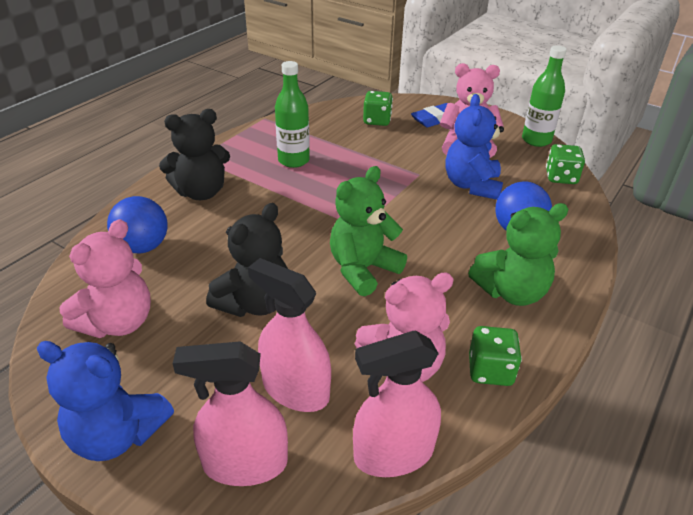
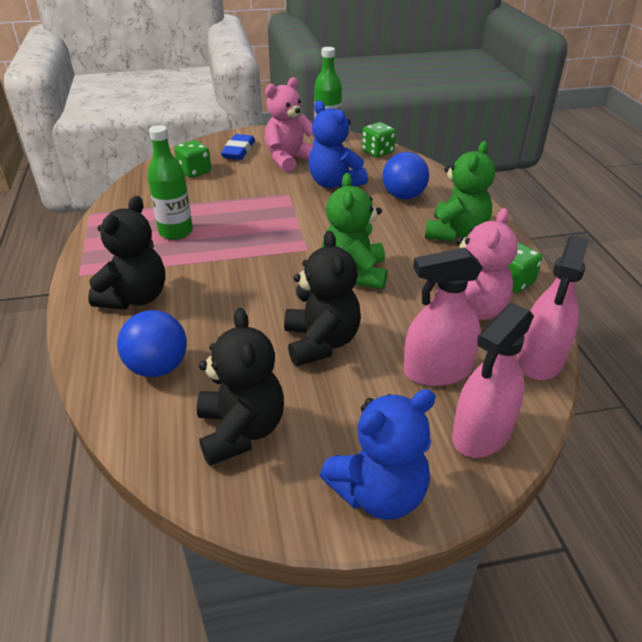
camera: 45 degrees left, 0 degrees up
pink teddy bear [59,219,151,338] -> black teddy bear [197,308,284,466]

